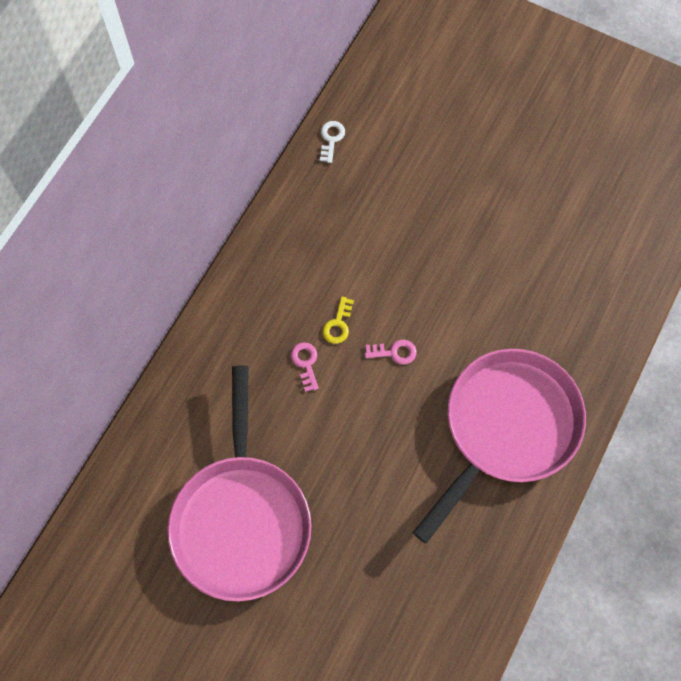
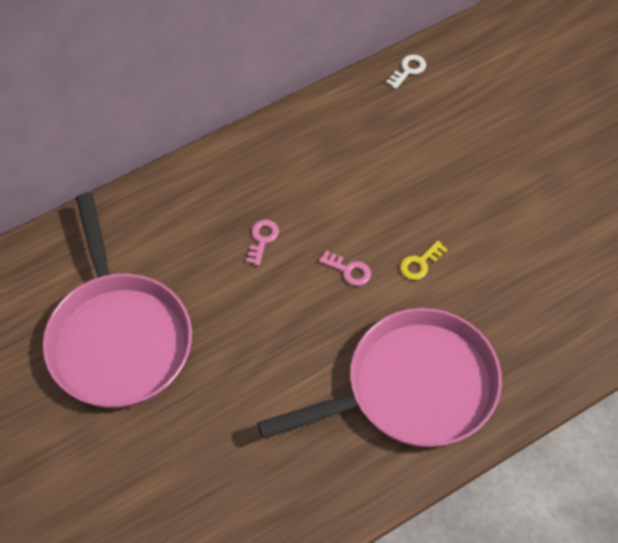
camera: 30 degrees right, 10 degrees down
pink pan [167,365,311,602] -> pink pan turned 45 degrees counterclockwise [43,193,192,409]
yellow key [323,297,354,344] -> yellow key moved to [400,241,448,280]

